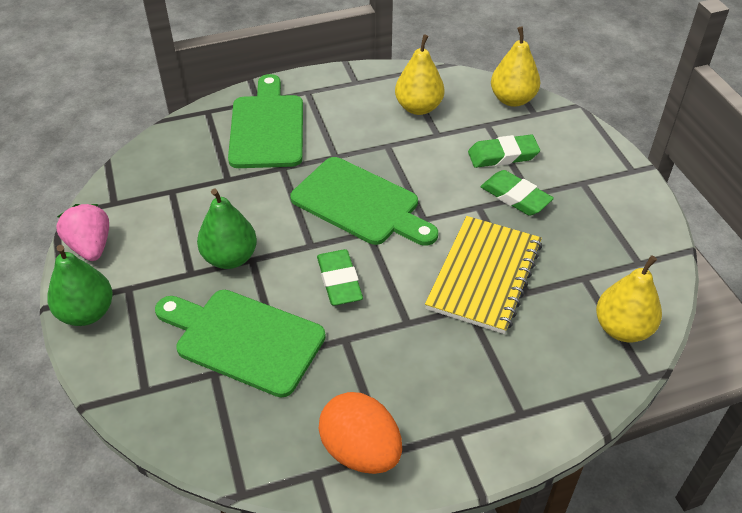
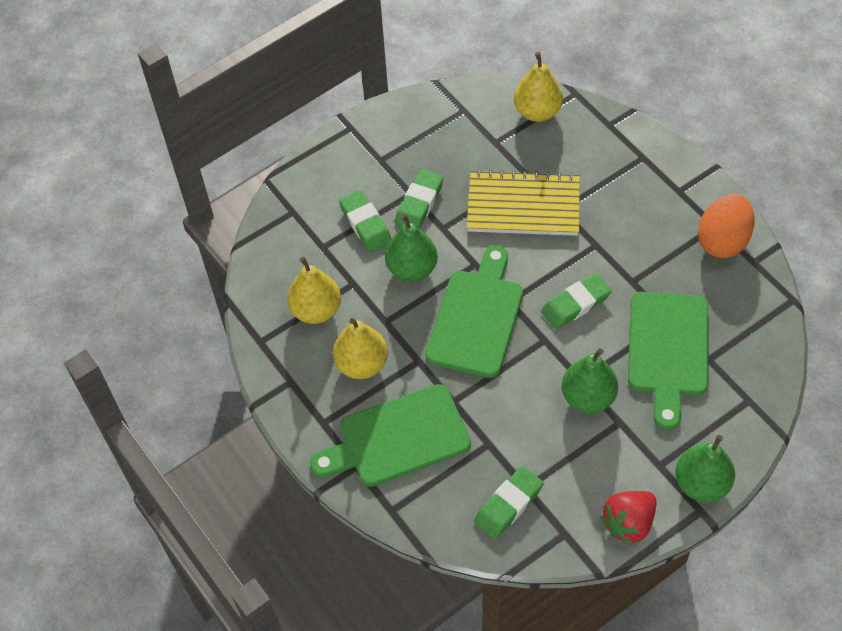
camera: 105 degrees left, 10 degrees up
pink strawberry [56,204,109,261] -> red strawberry [601,491,657,545]
yellow pear [491,26,540,107] -> yellow pear moved to [333,318,388,379]
none -> green pear [385,214,438,281]
none -> green eraser [474,466,544,540]

